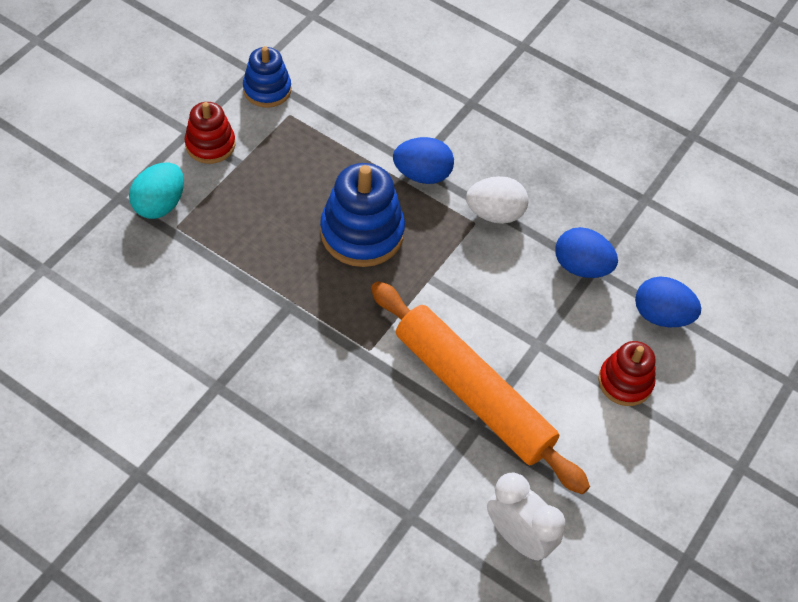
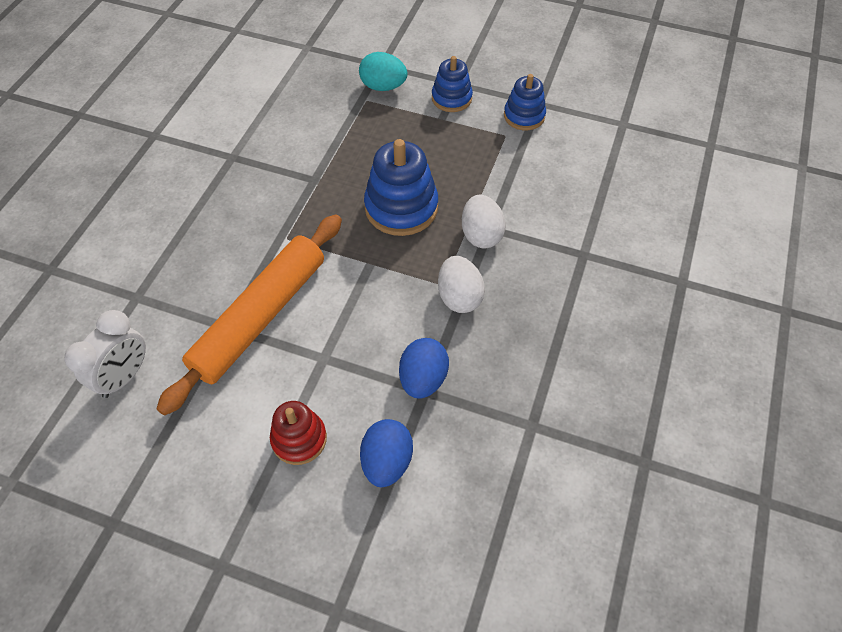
camera: 80 degrees right, 0 degrees up
red stacking toy [184,102,235,164] -> blue stacking toy [432,56,473,112]
blue egg [393,137,454,184] -> white egg [462,195,506,248]

